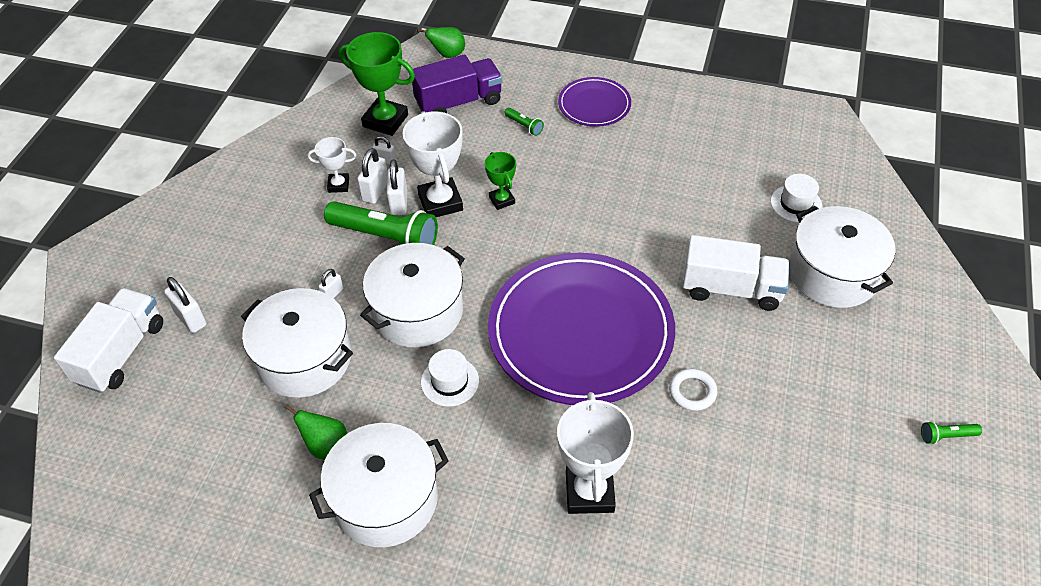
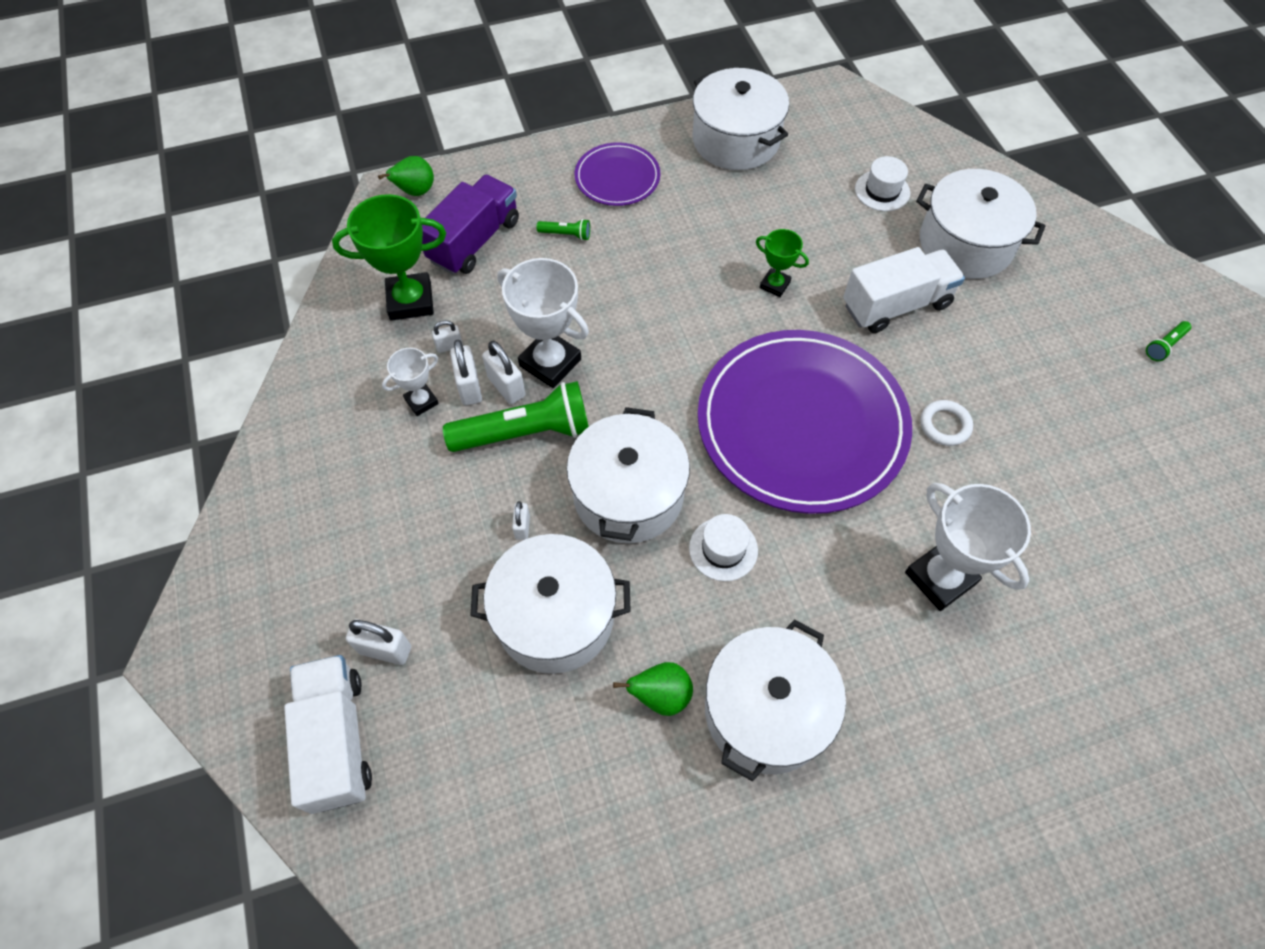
camera: 35 degrees left, 10 degrees up
green trophy [485,152,516,210] -> green trophy moved to [756,229,809,297]
none -> white pot [693,68,789,170]

